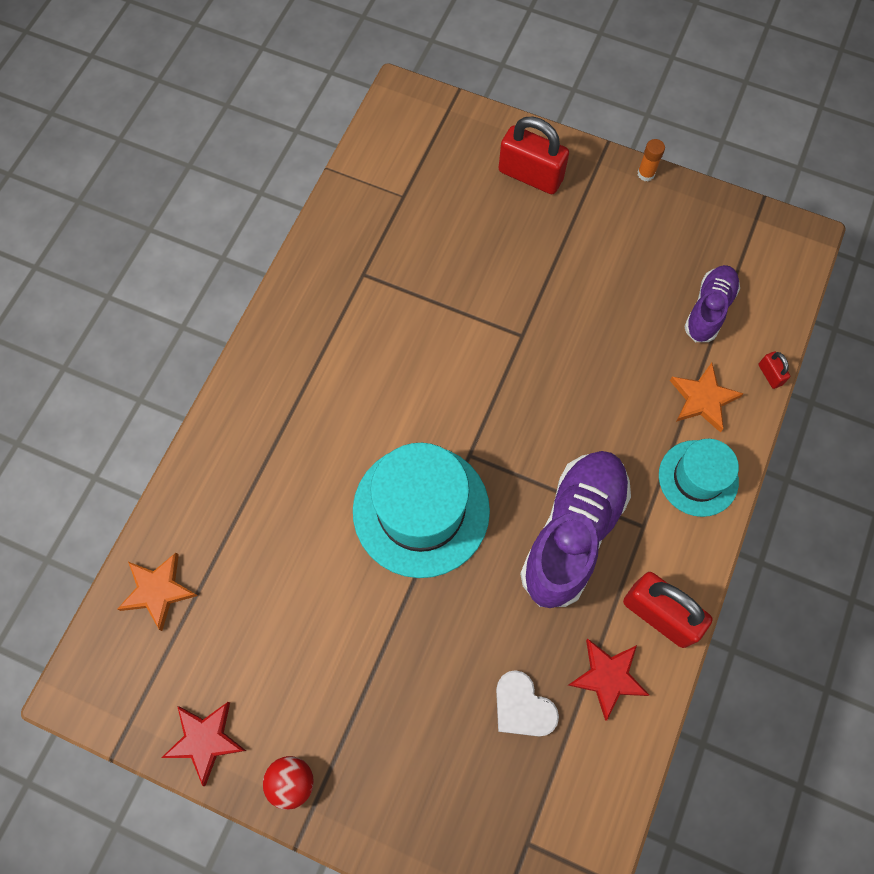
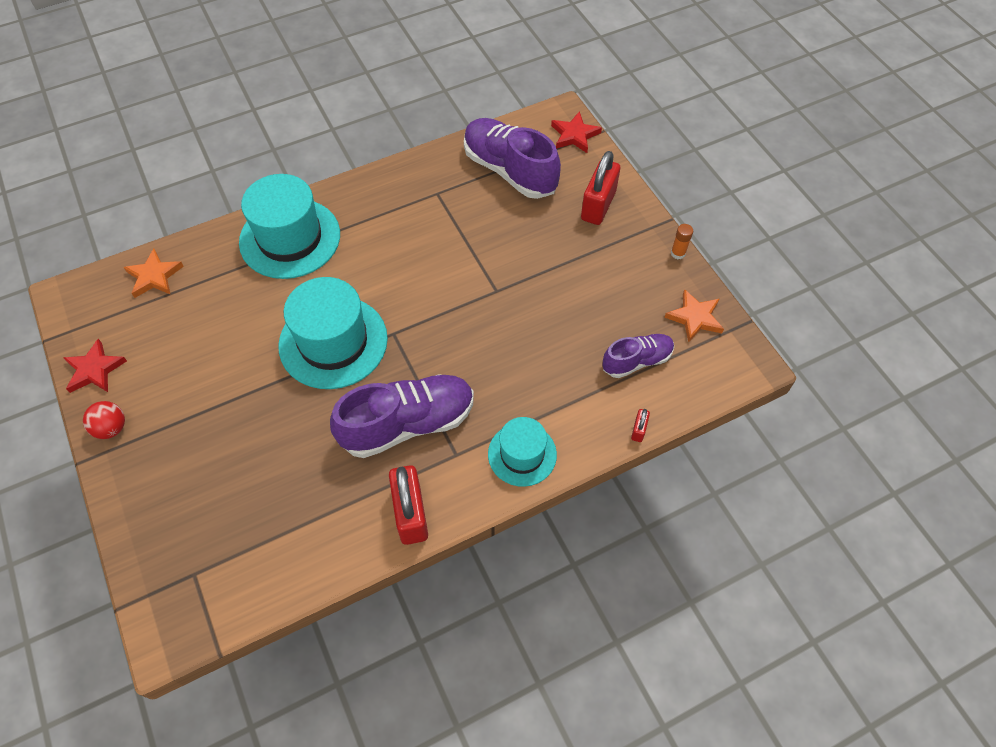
camera: 40 degrees right, 10 degrees down
white heart [496,670,559,737] -> none
red padlock [499,116,569,194] -> red padlock turned 45 degrees clockwise [581,151,620,225]
red star [568,639,649,721] -> red star moved to [551,111,602,153]
orange star [670,363,744,432] -> orange star moved to [664,289,724,343]
none -> turquoise hat [239,174,340,279]
none -> purple shoe [464,118,561,199]

